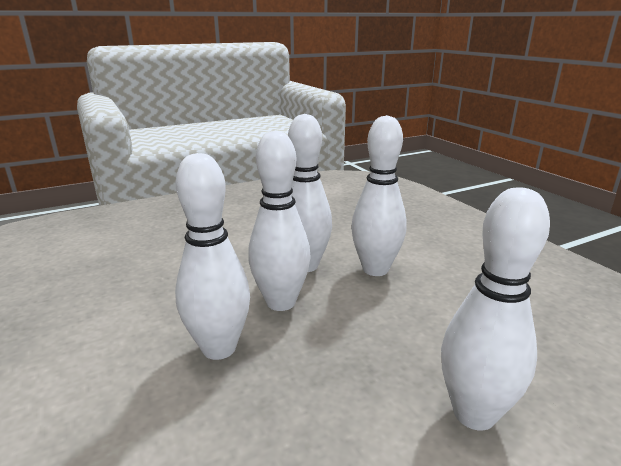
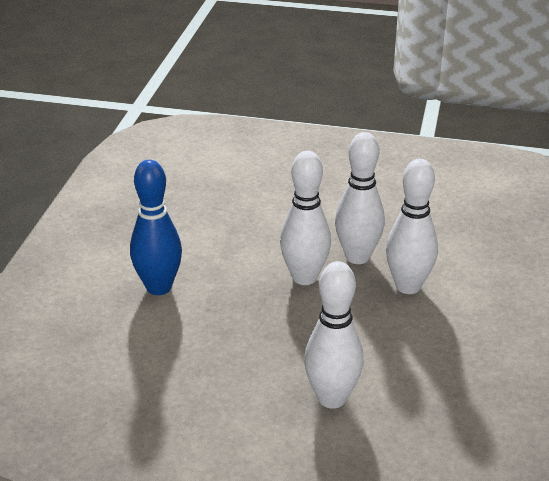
camera: 40 degrees right, 10 degrees up
white bowling pin [175,153,250,360] -> none
none -> blue bowling pin [130,160,182,295]

